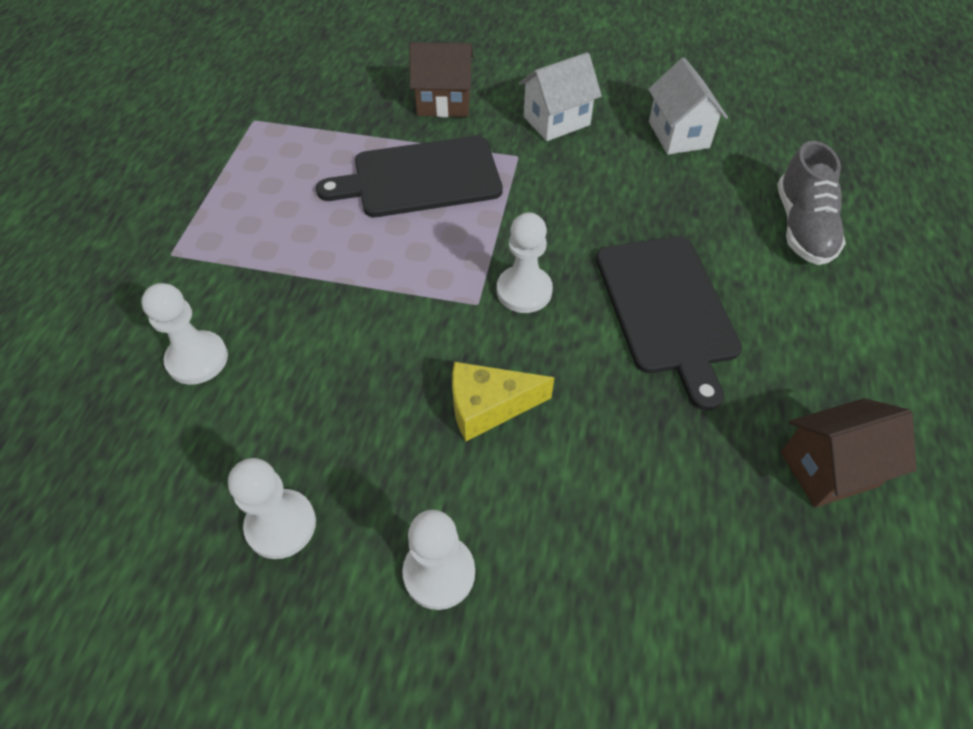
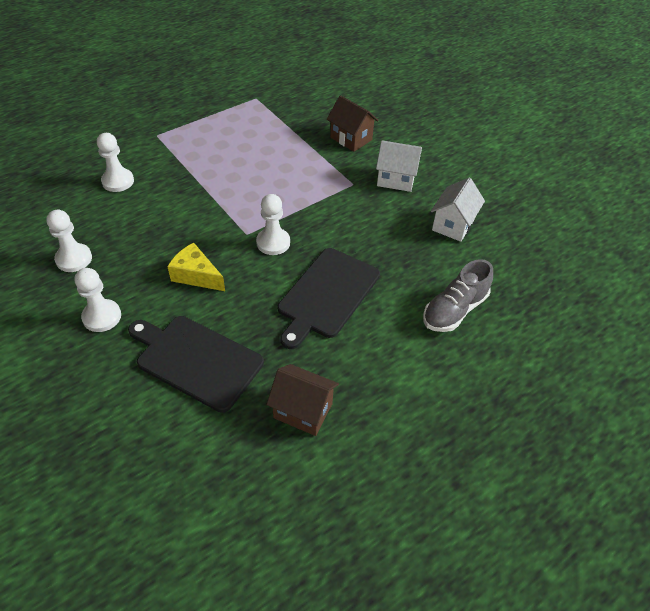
camera: 40 degrees right, 5 degrees down
black cutting board [316,136,503,217] -> black cutting board moved to [128,316,264,413]

